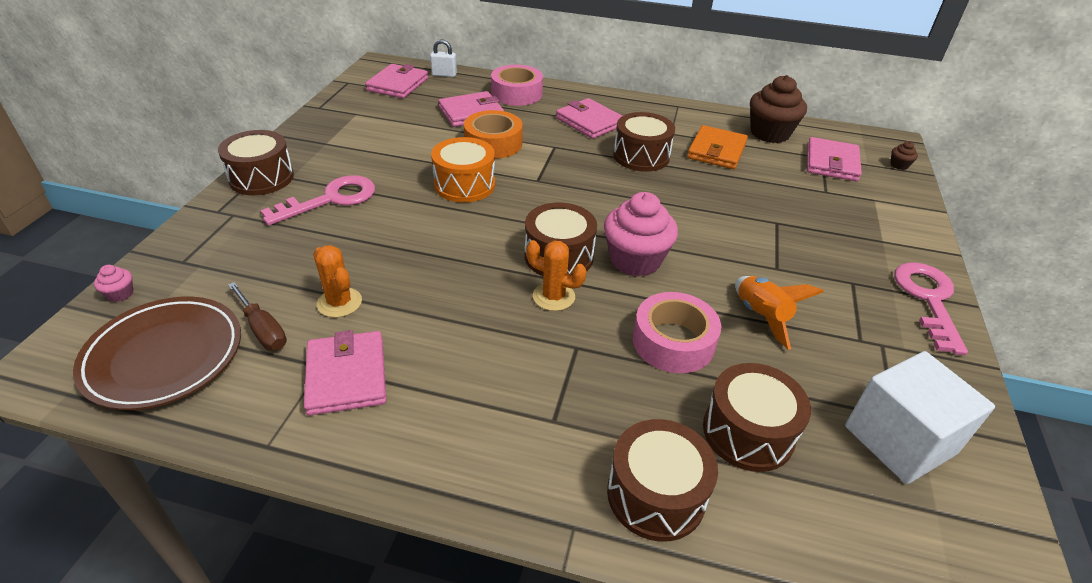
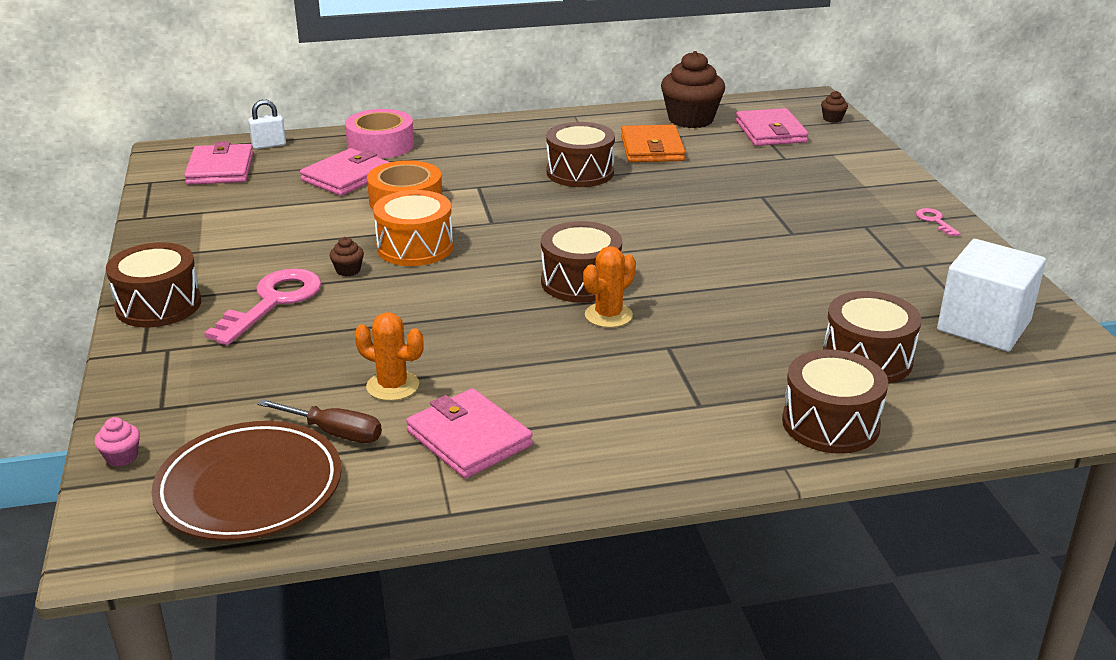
camera: 25 degrees left, 10 degrees down
orange cactus [526,240,587,311] -> orange cactus turned 45 degrees counterclockwise [583,246,636,328]
pink wallet [556,98,622,139] -> none
pink cupcake [604,192,678,276] -> none
pink tape [633,292,721,373] -> none
orange rocket [735,276,824,350] -> none
pink key [894,262,968,355] -> pink key [916,208,961,236], size x0.46
none -> brown cupcake [329,237,364,276]

